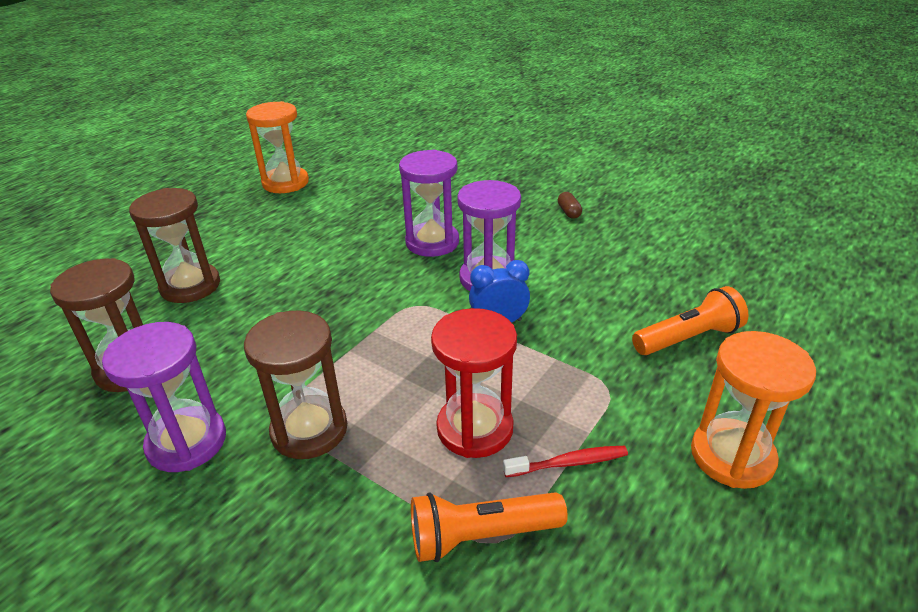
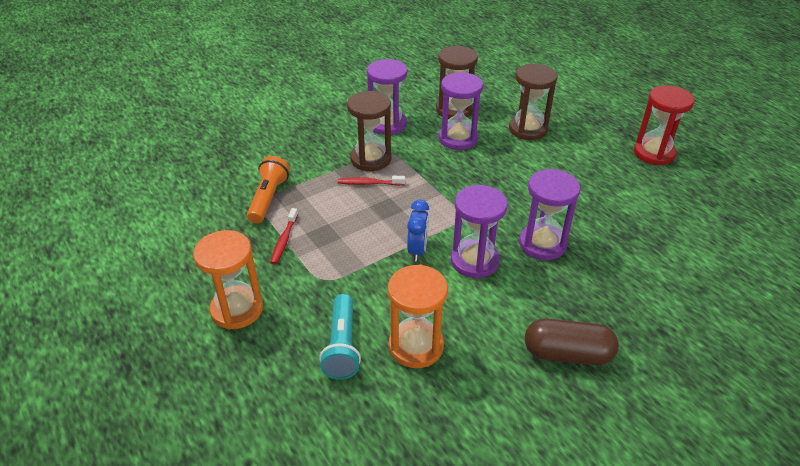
camera: 110 degrees right, 5 degrees up
orange hourglass [246,101,309,193] -> orange hourglass moved to [388,264,448,368]
red hourglass [431,308,517,458] -> red hourglass moved to [634,85,695,165]
brown capsule [558,192,582,219] -> brown capsule [525,319,619,365], size x2.18
orange flashlight [632,286,749,355] -> turquoise flashlight [319,294,361,380]
none -> red toothbrush [338,176,405,186]
none -> purple hourglass [439,72,483,150]

